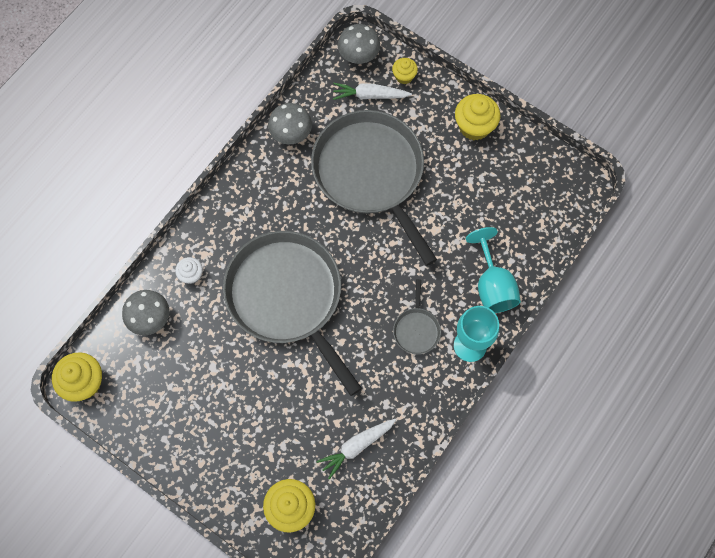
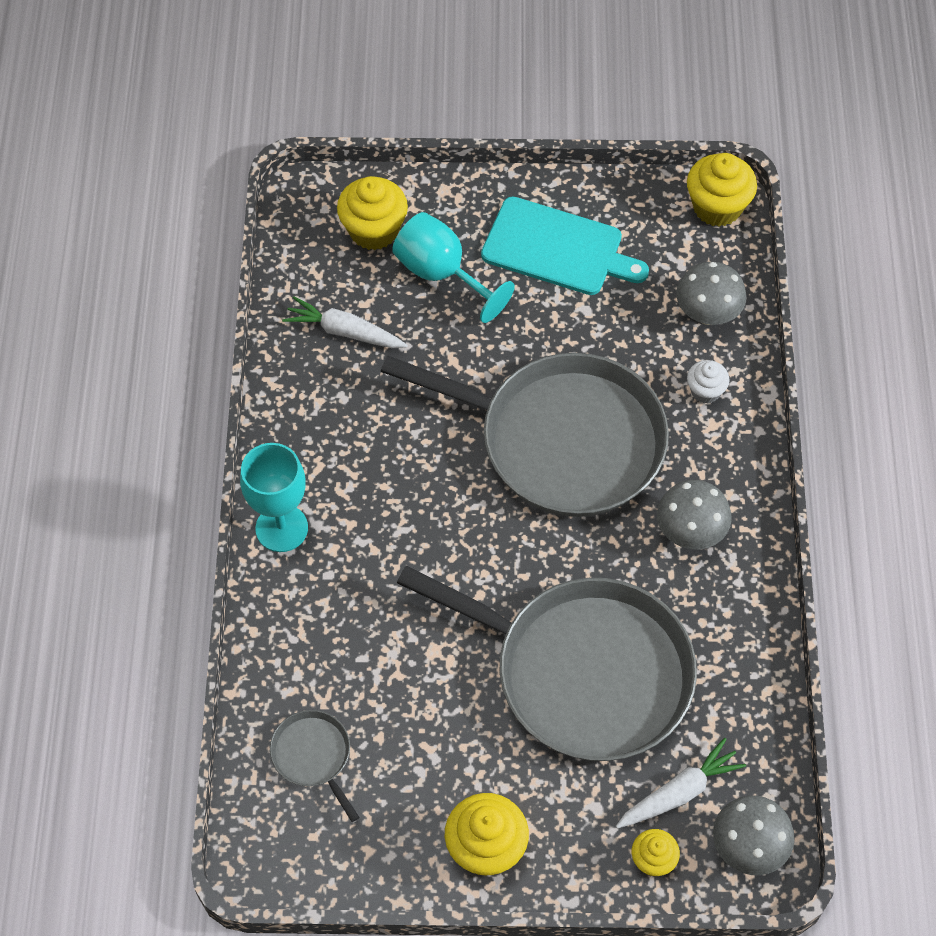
camera: 145 degrees right, 10 degrees down
grey mushroom [268,103,312,144] -> grey mushroom moved to [657,480,732,549]
white carrot [316,419,396,479] -> white carrot turned 90 degrees counterclockwise [282,296,408,348]
grey pan [393,279,441,354] -> grey pan moved to [270,710,359,822]
turquoise goblet [466,227,521,313] -> turquoise goblet moved to [392,212,515,323]
none -> turquoise cutting board [481,196,649,295]

